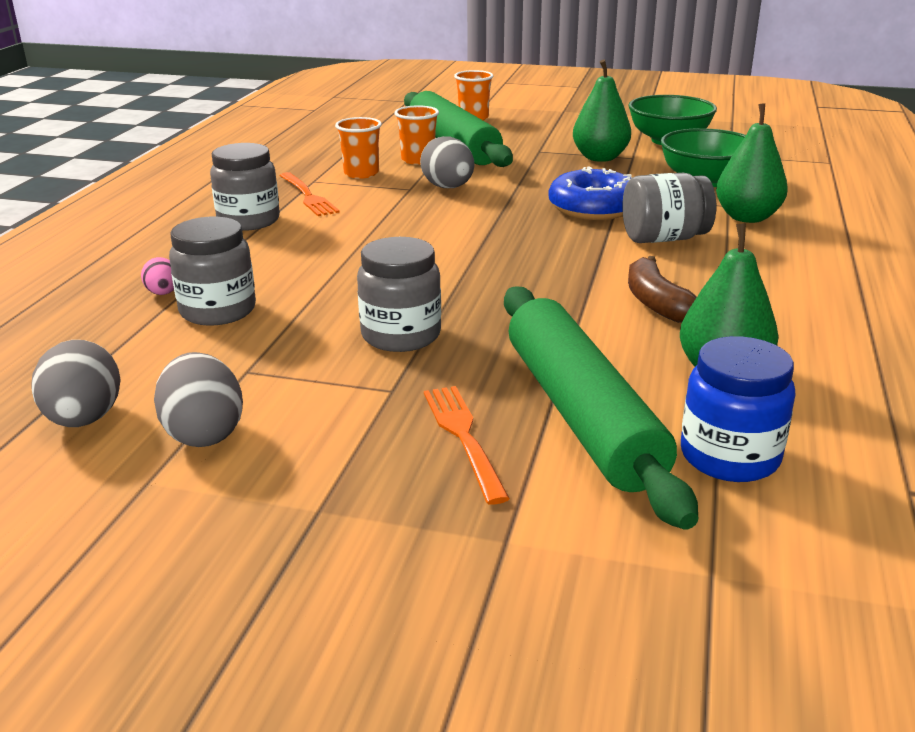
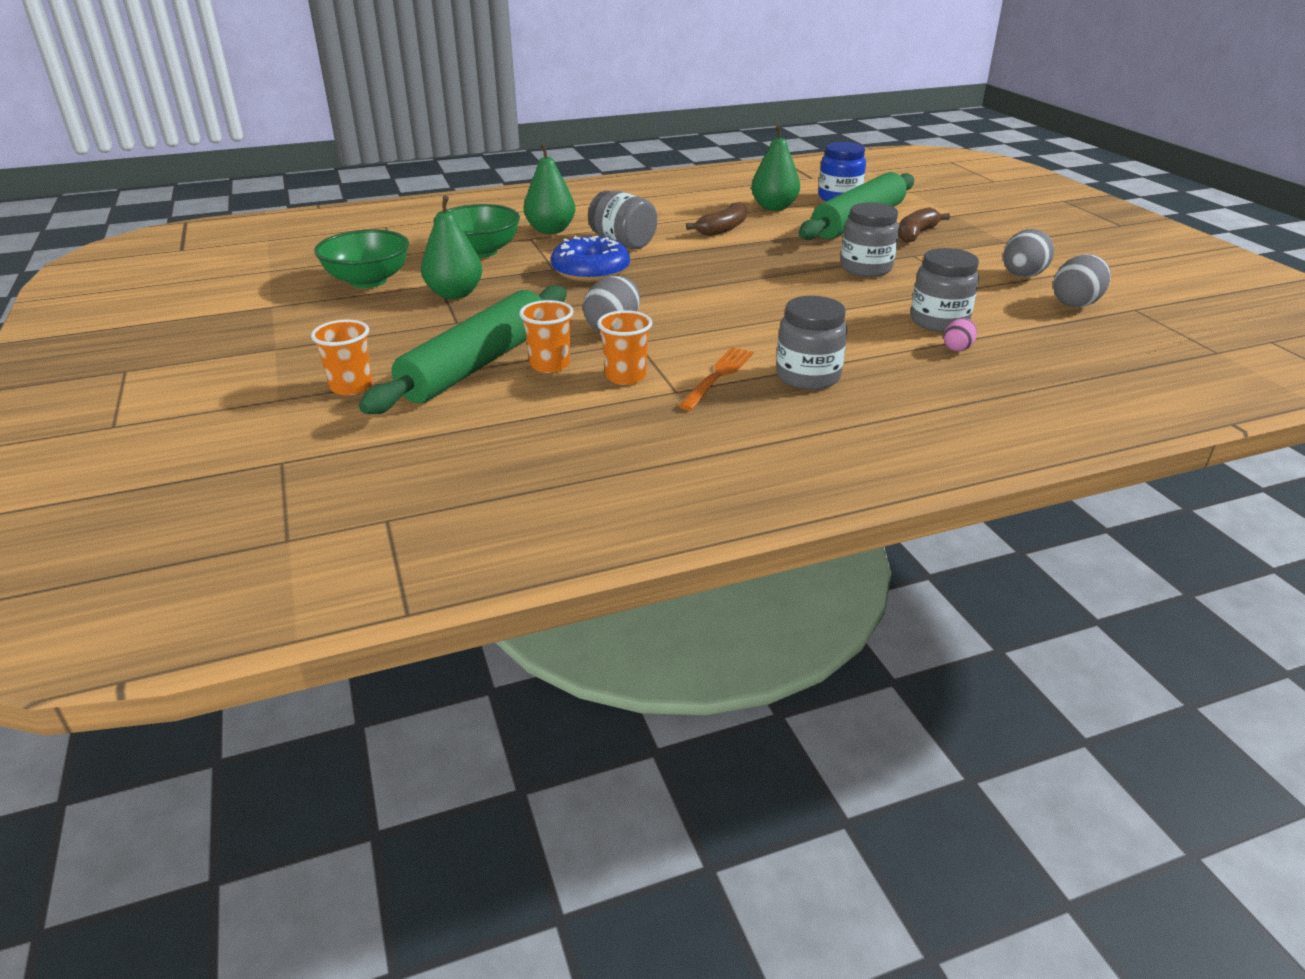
camera: 125 degrees left, 5 degrees up
orange fork [424,386,510,505] -> brown banana [898,207,950,243]

